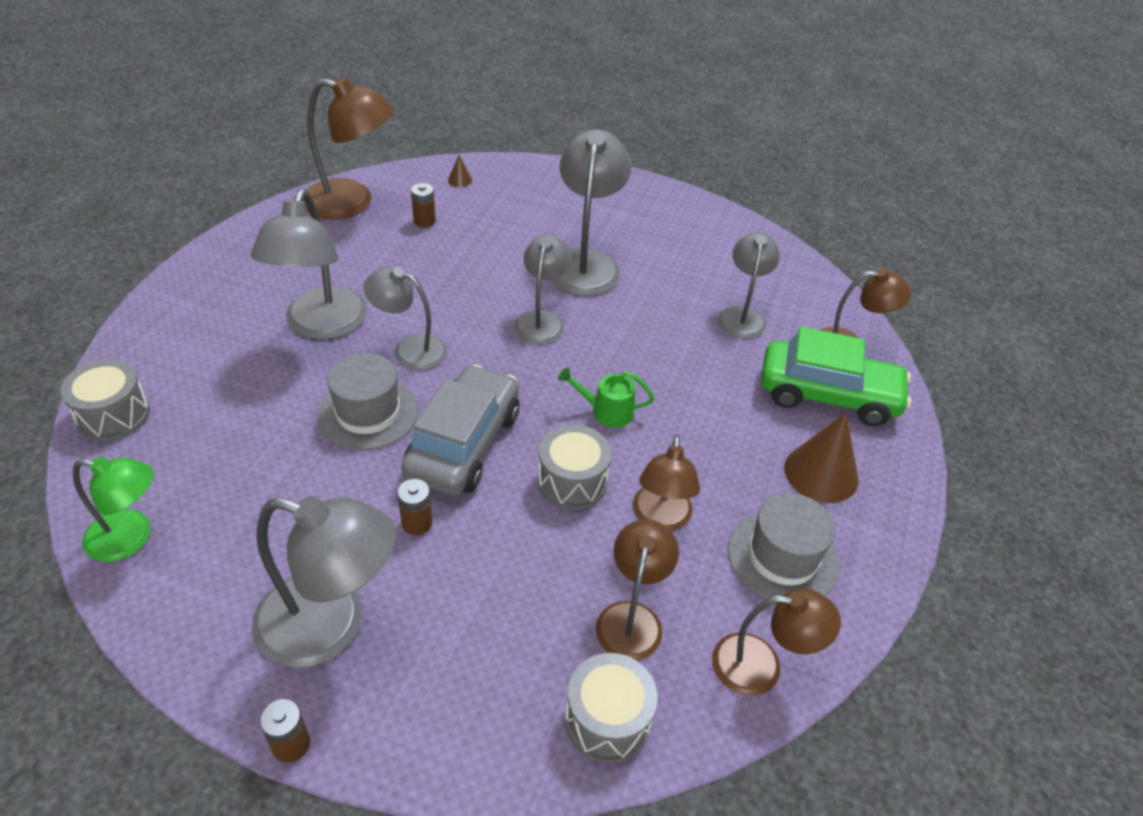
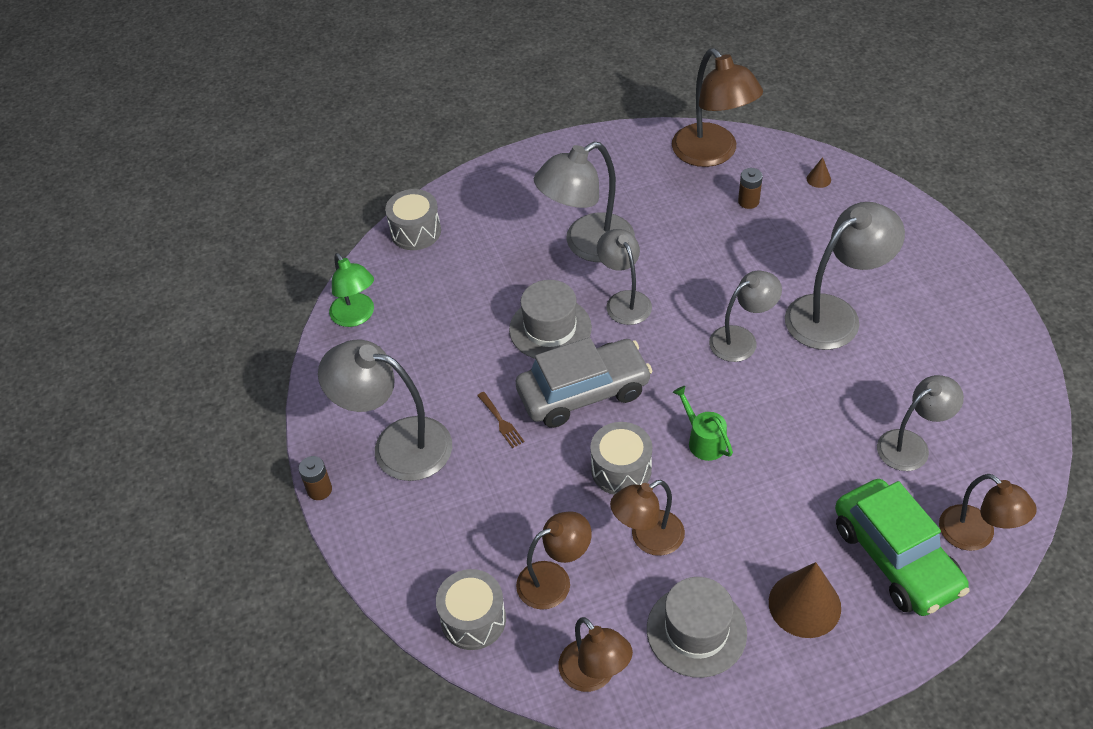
camera: 55 degrees right, 5 degrees up
grey lamp [252,496,396,668] -> grey lamp turned 135 degrees clockwise [318,340,452,481]
brown battery [397,479,433,535] -> brown fork [477,392,524,448]

